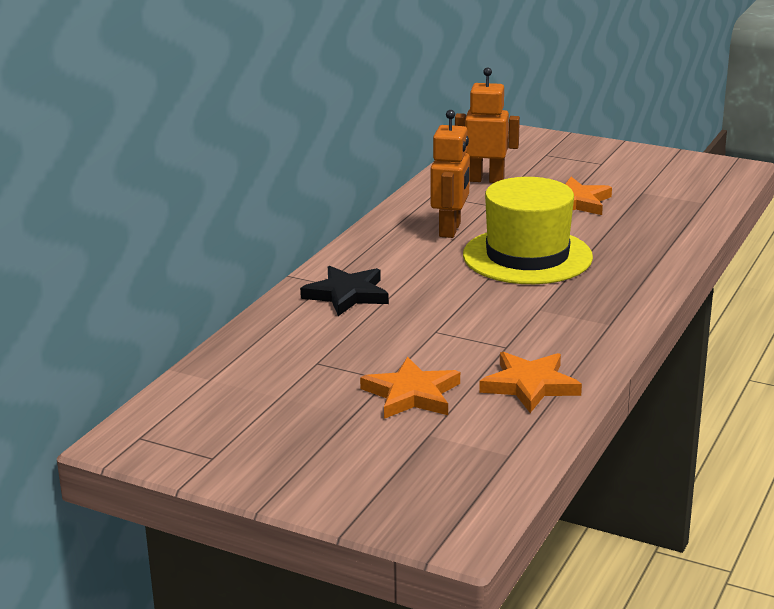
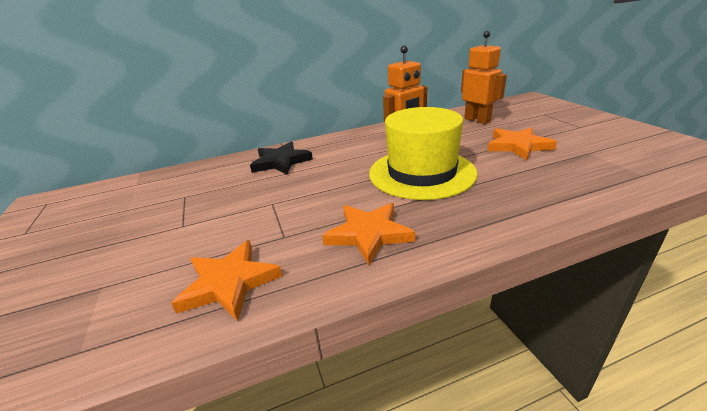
camera: 45 degrees right, 5 degrees up
orange star [360,357,460,419] -> orange star moved to [322,203,415,265]

